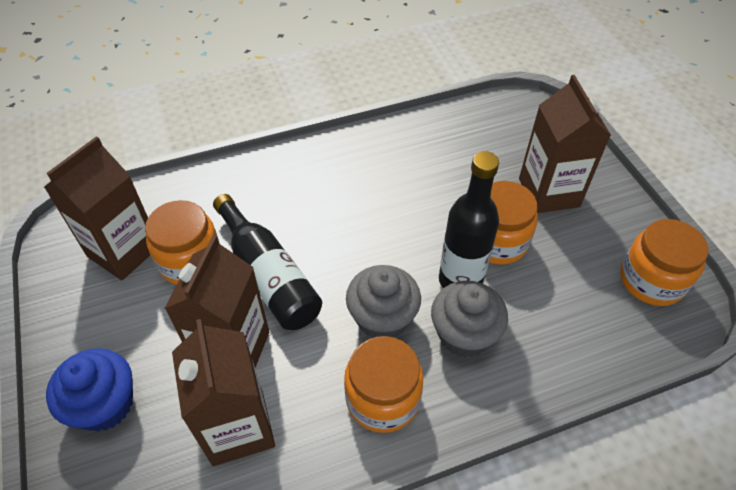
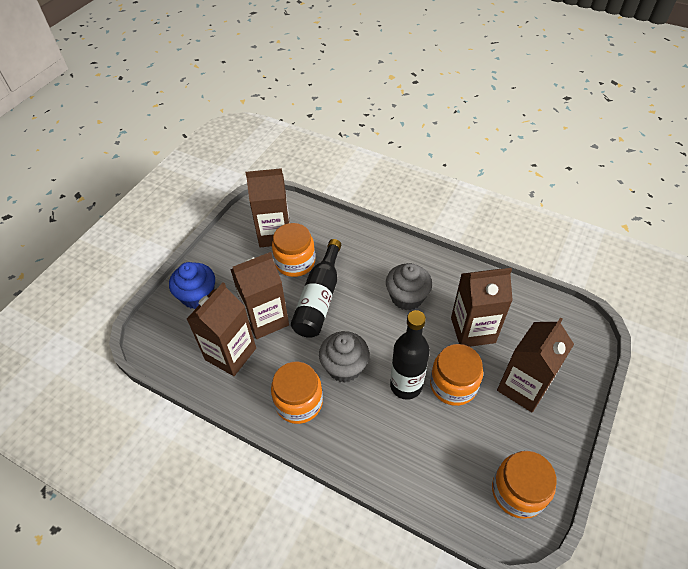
camera: 50 degrees right, 0 degrees up
grey cupcake [431,281,508,358] -> grey cupcake moved to [386,263,432,310]
none -> brown carton [451,268,513,347]

